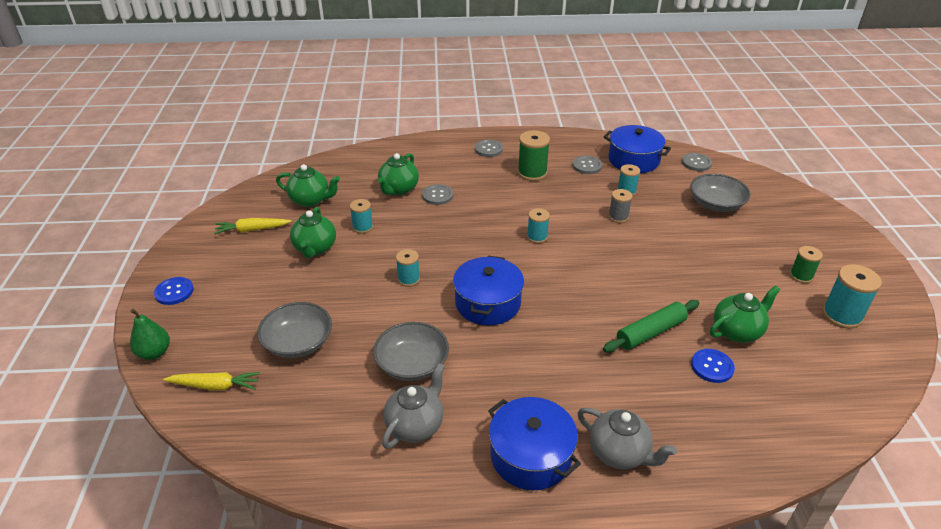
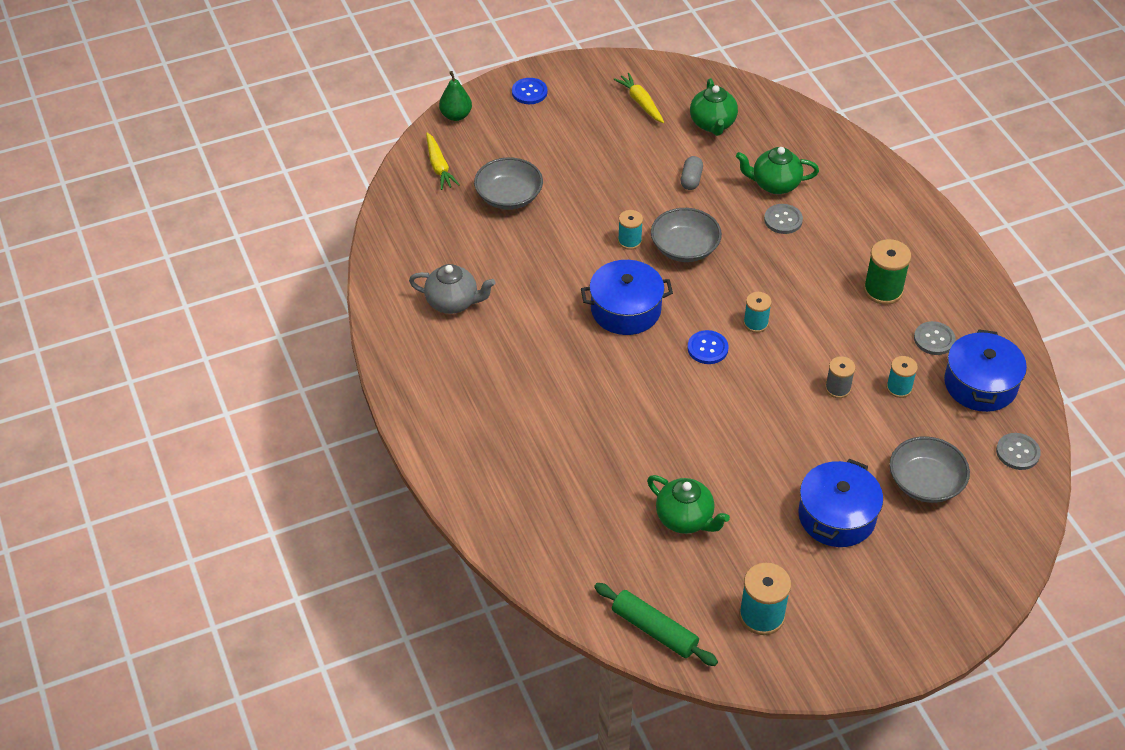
camera: 70 degrees right, 10 degrees up
green teapot [290,207,336,258] -> none
turquoise spool [350,199,373,234] -> grey capsule [681,156,703,190]
grey bowl [373,322,449,381] -> grey bowl moved to [651,208,722,262]
grey button [475,139,503,157] -> none
blue pot [488,397,581,490] -> blue pot moved to [798,459,883,547]
grey teapot [577,407,677,470] -> none
green rolling pin [603,300,699,352] -> green rolling pin moved to [594,583,718,666]
blue button [691,349,735,383] -> blue button moved to [687,330,729,364]
green spool [790,246,823,283] -> none

